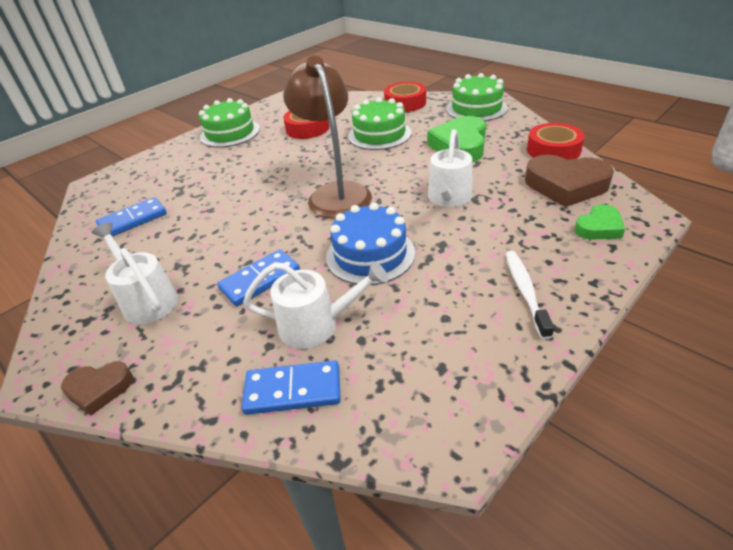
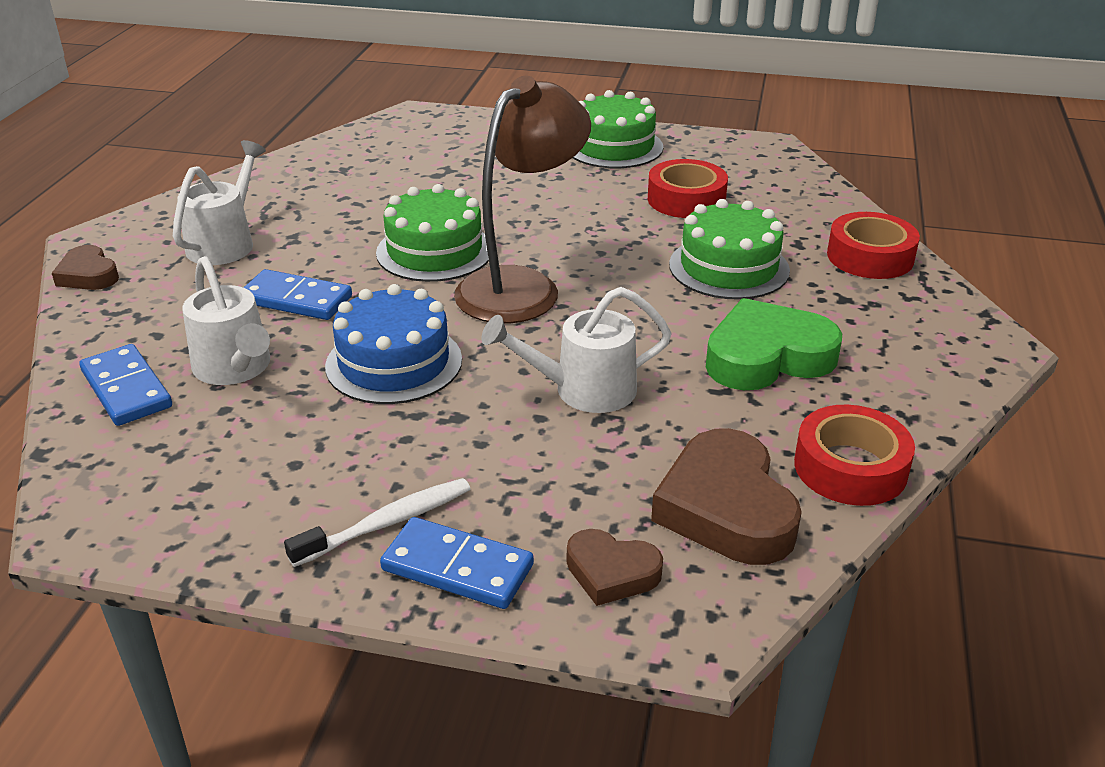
camera: 55 degrees right, 5 degrees down
blue domino [96,197,167,237] -> blue domino moved to [380,517,534,609]
green cake [446,73,508,121] -> green cake moved to [376,184,489,282]
green heart [575,205,625,240] -> brown heart [567,529,663,606]

